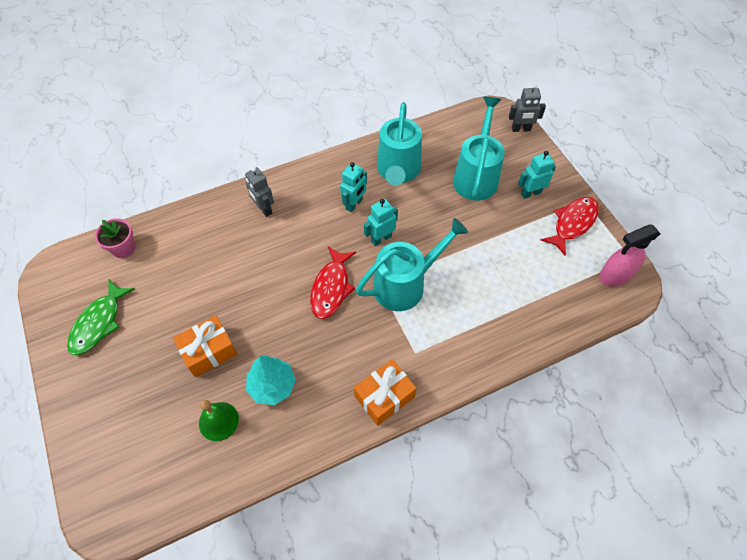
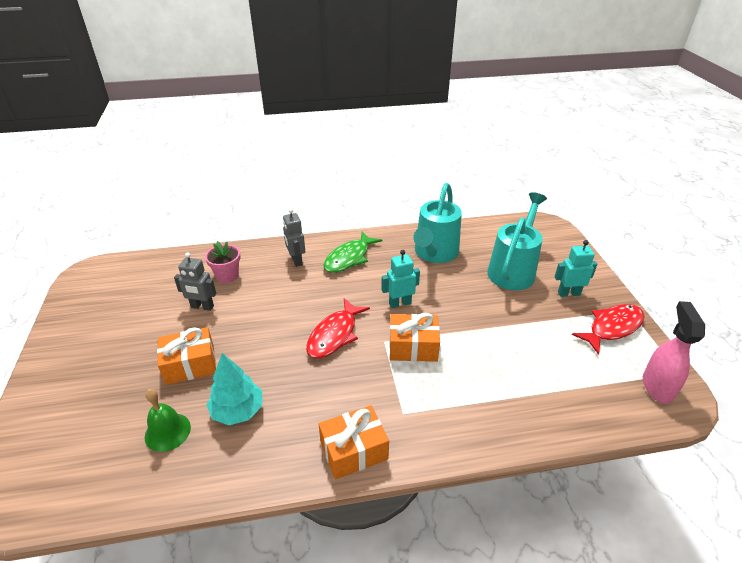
camera: 15 degrees right, 20 degrees down
green fish [67,280,135,355] -> green fish moved to [323,232,382,273]
pink flower pot [95,218,135,258] -> pink flower pot moved to [205,241,240,283]
turquoise robot [340,162,367,212] -> none
turquoise watering can [356,218,468,311] -> orange gift [389,313,440,362]
grey robot [509,84,546,132] -> grey robot moved to [174,253,216,311]
pink spray bottle [599,224,660,286] -> pink spray bottle turned 105 degrees clockwise [643,301,705,404]

